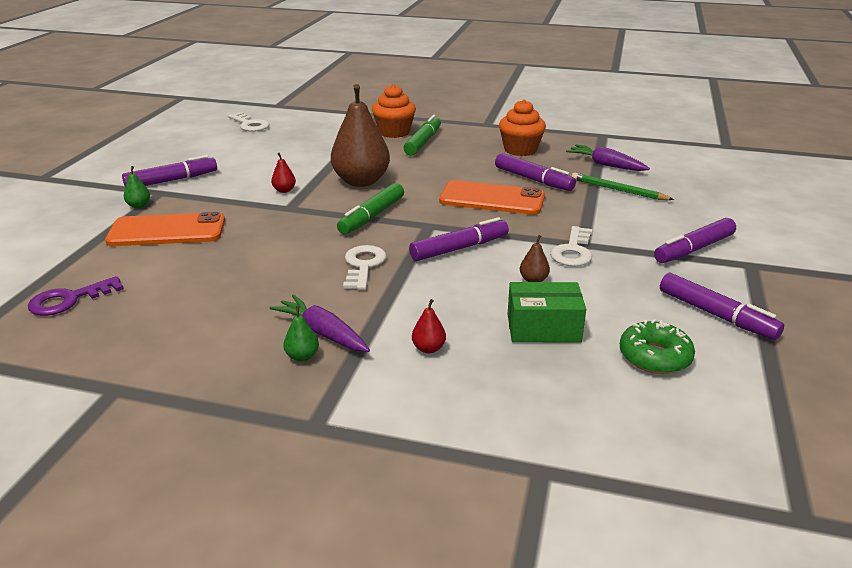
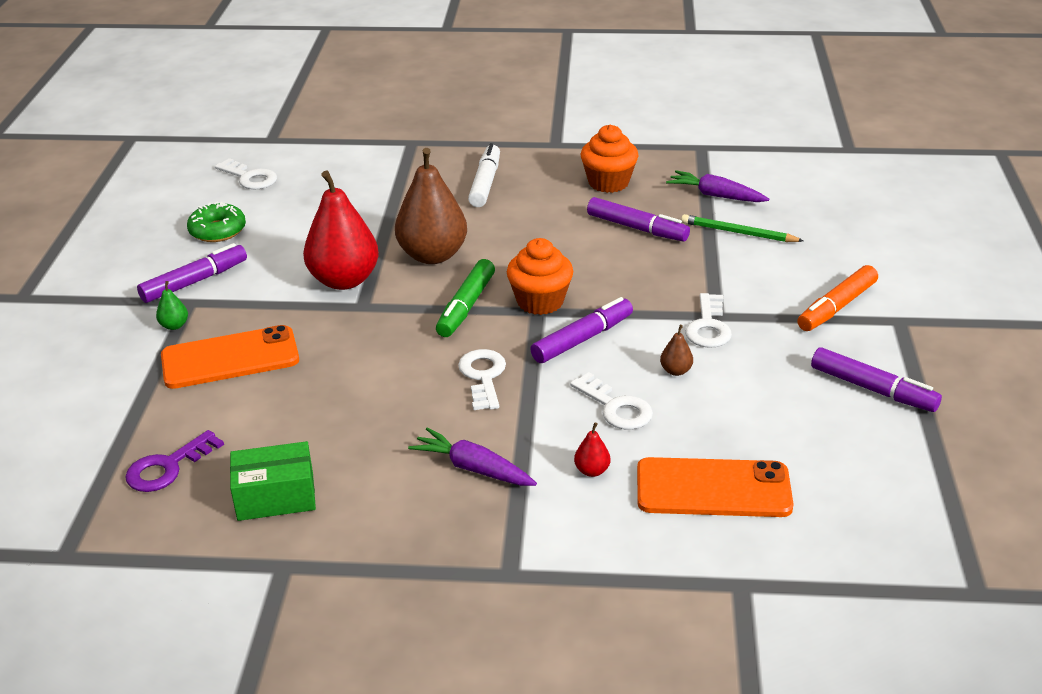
camera: 10 degrees left, 5 degrees up
red pear [271,153,296,193] -> red pear [303,171,379,290], size x2.50
green pear [283,306,319,362] -> none
orange cupcake [372,84,416,138] -> orange cupcake moved to [507,238,573,315]
green marker [403,115,441,156] -> white marker [468,143,500,207]
orange phone [439,180,545,215] -> orange phone moved to [637,457,794,517]
green box [508,282,586,343] -> green box moved to [230,441,316,521]
green donut [620,319,695,374] -> green donut moved to [187,201,246,242]
purple marker [654,218,736,263] -> orange marker [797,265,878,331]
none -> white key [570,372,653,430]

